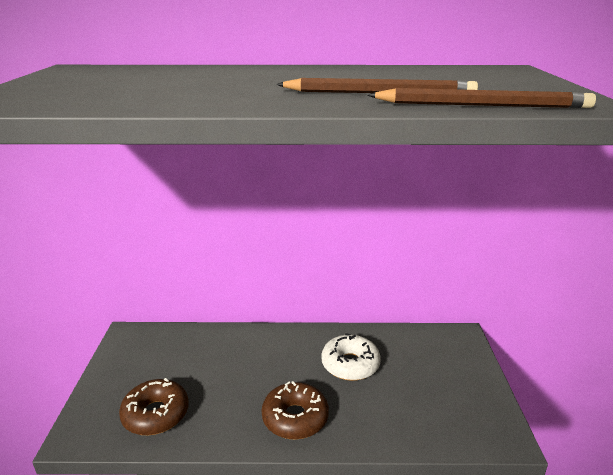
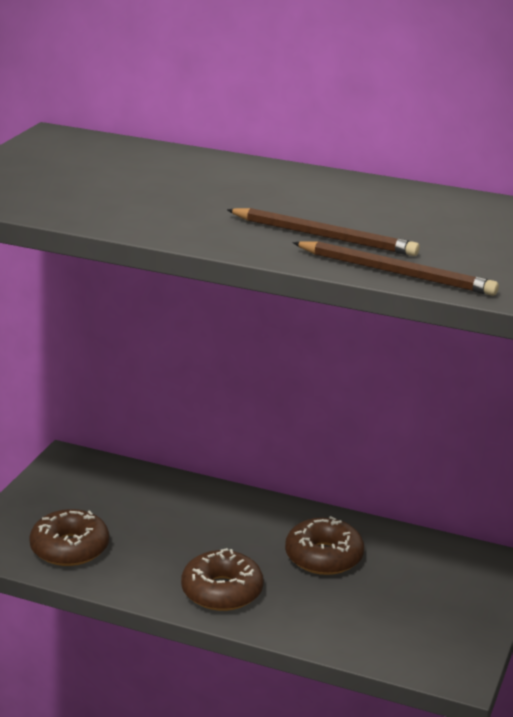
camera: 20 degrees right, 0 degrees up
white donut [321,333,381,381] -> brown donut [285,516,364,575]

